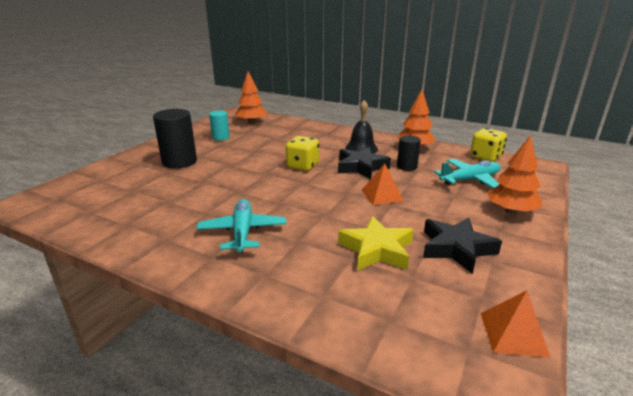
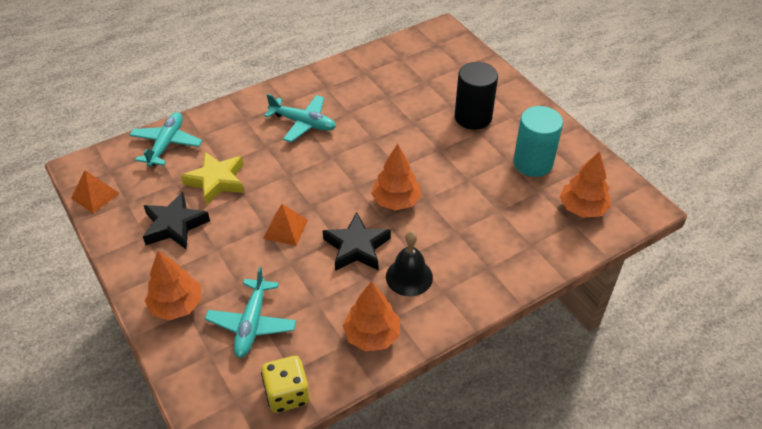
camera: 120 degrees right, 20 degrees up
turquoise cylinder [209,111,230,141] -> turquoise cylinder [513,106,563,177], size x1.71
yellow dice [286,136,319,171] -> orange tree [371,144,422,211]
black cylinder [397,135,421,171] -> none
none -> turquoise plane [129,112,202,167]

